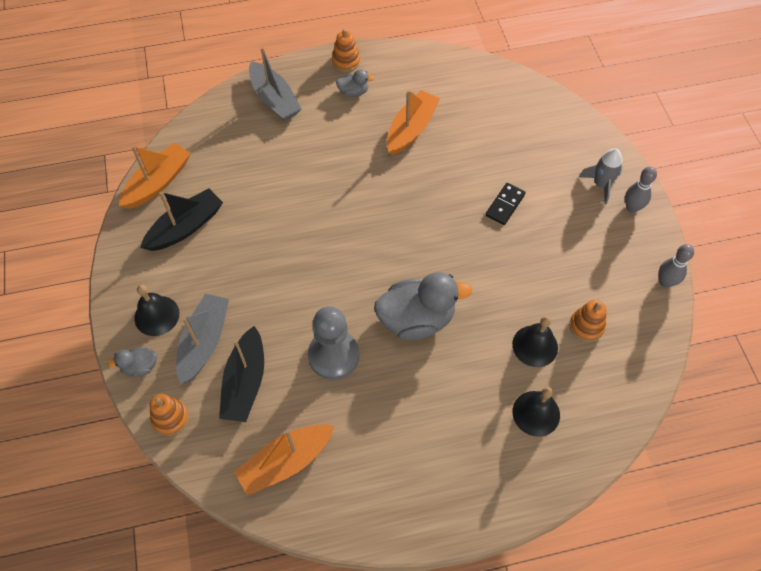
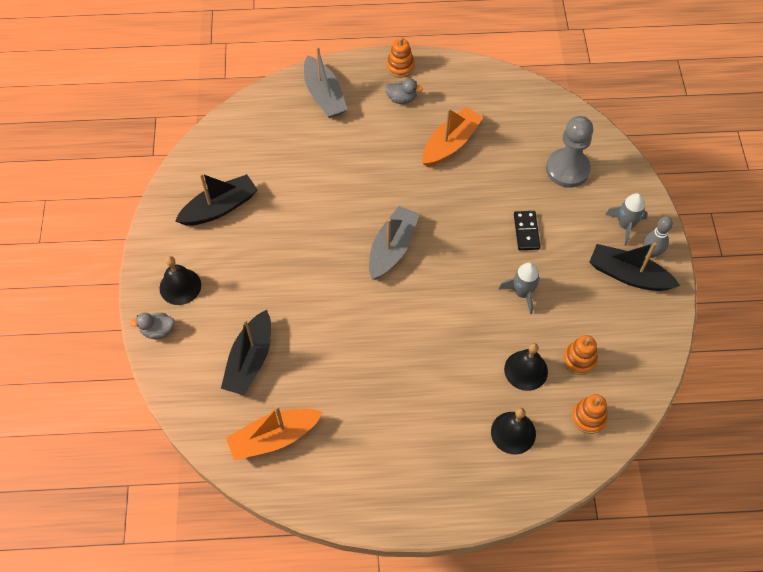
camera: 10 degrees right, 0 degrees up
orange boat [119,143,191,209] -> none
orange stacking toy [150,394,189,436] -> orange stacking toy moved to [572,394,608,434]
grey boat [176,293,229,385] -> grey boat moved to [369,206,419,280]
grey pawn [308,306,359,380] -> grey pawn moved to [546,116,593,188]
grey duck [374,272,472,340] -> none
black domino [486,183,526,225] -> black domino turned 45 degrees counterclockwise [514,211,540,250]
grey bowling pin [658,244,694,288] -> none
none -> grey rocket [498,262,540,314]
none -> black boat [590,242,680,291]

